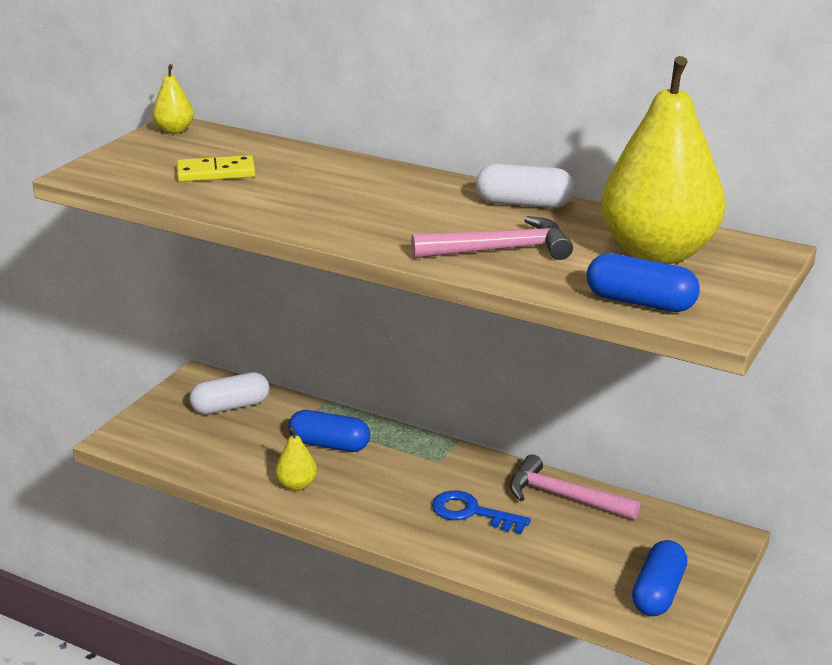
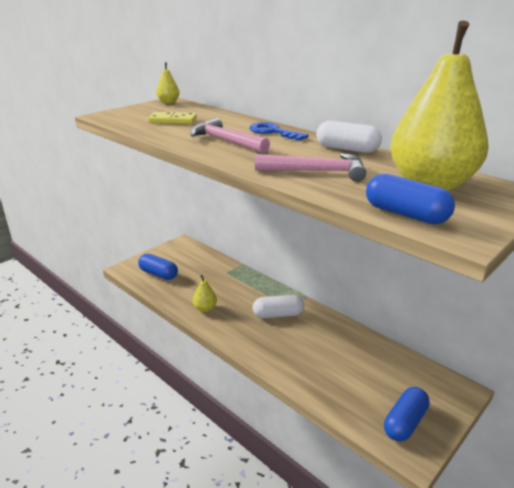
camera: 15 degrees right, 0 degrees up
white capsule [189,372,269,414] -> white capsule moved to [253,295,304,318]
blue capsule [288,410,370,452] -> blue capsule moved to [138,254,178,280]
blue key [432,490,531,534] -> blue key moved to [249,122,309,141]
pink hammer [510,454,640,520] -> pink hammer moved to [190,118,270,153]

